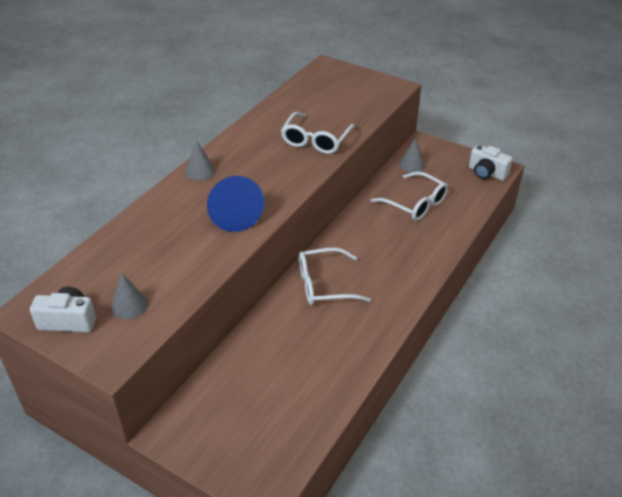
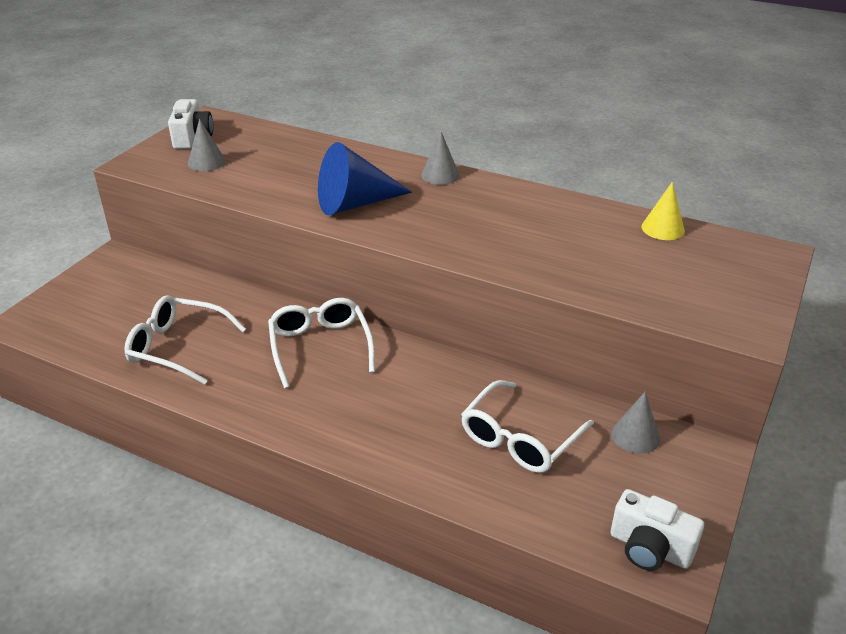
camera: 85 degrees right, 5 degrees down
white glasses [281,112,355,154] -> white glasses moved to [124,295,246,385]
white camera [469,144,513,181] -> white camera turned 90 degrees counterclockwise [611,489,704,571]
none -> yellow cone [641,182,685,240]

